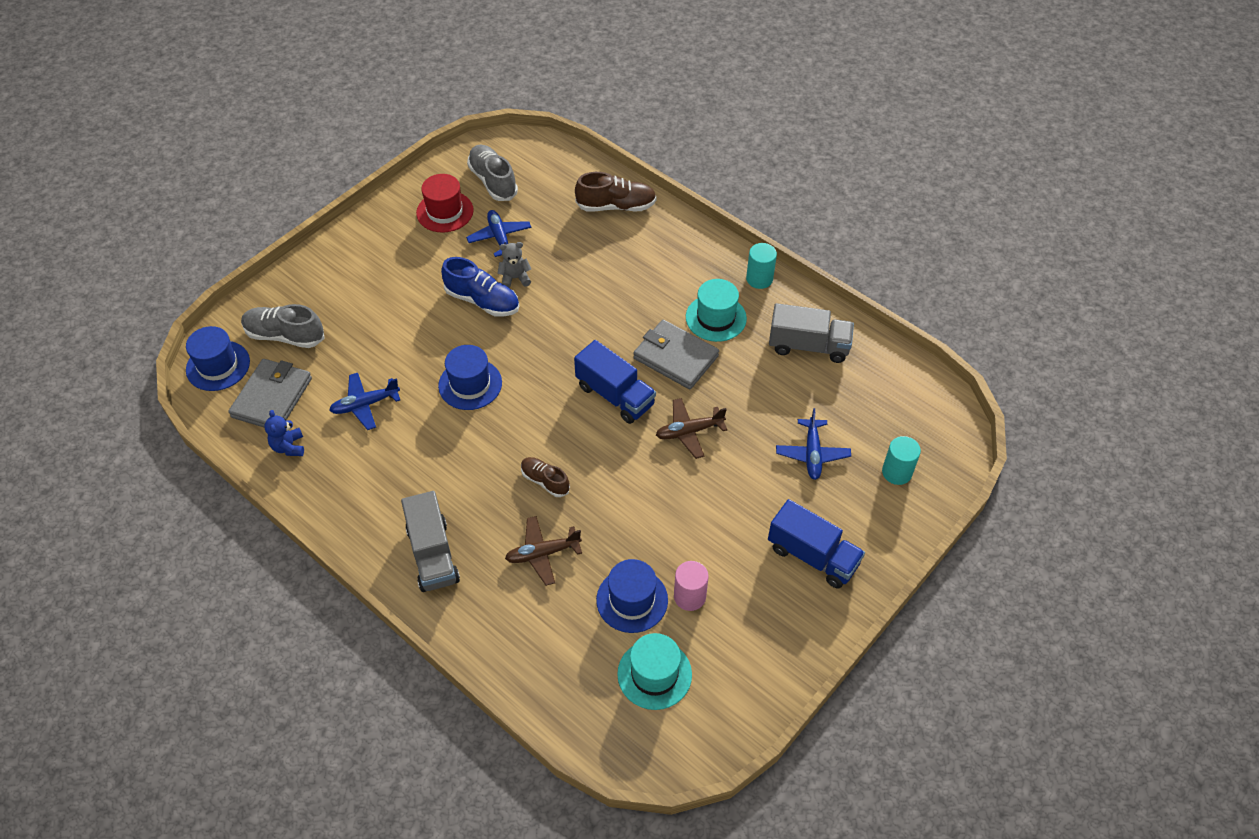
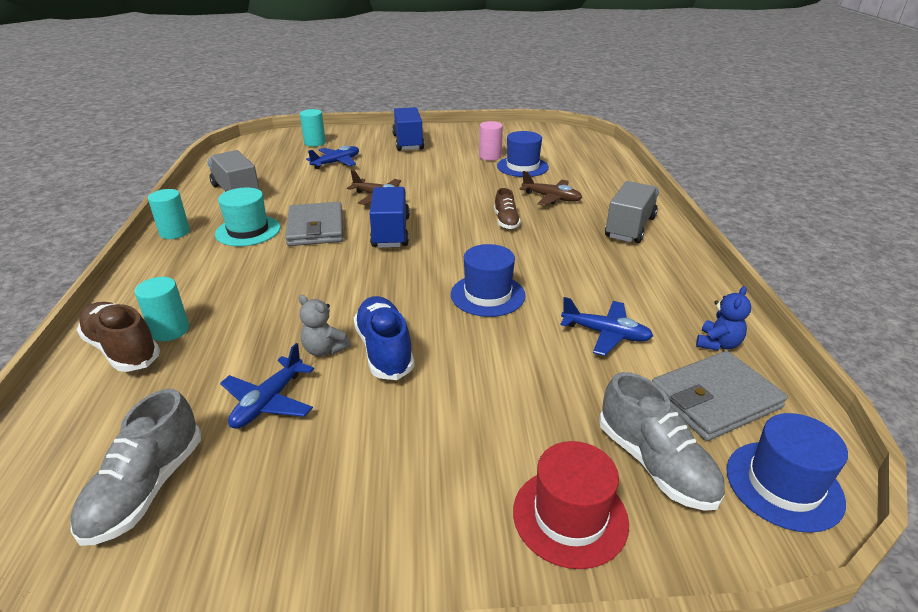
camera: 135 degrees left, 20 degrees down
red hat [416,174,474,233] -> red hat moved to [513,441,629,569]
turquoise hat [617,633,692,710] -> none
none -> turquoise cylinder [134,277,189,341]

